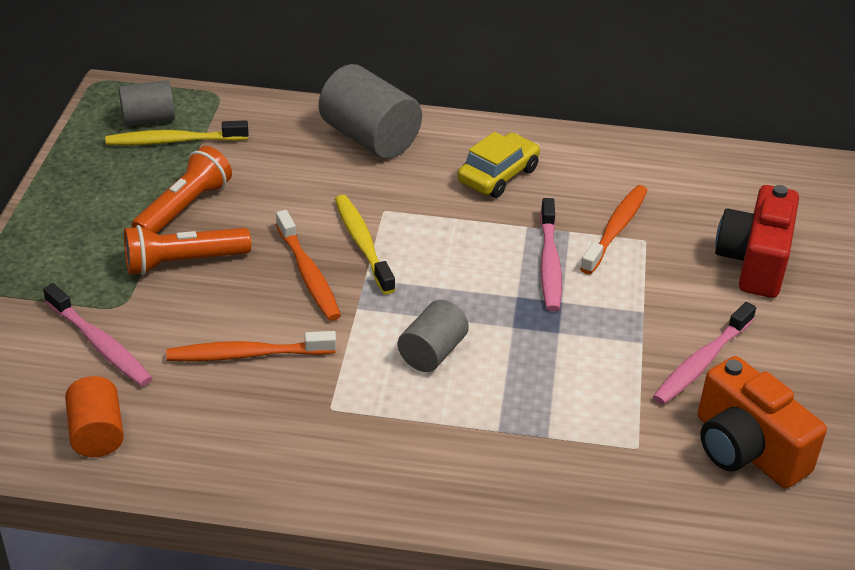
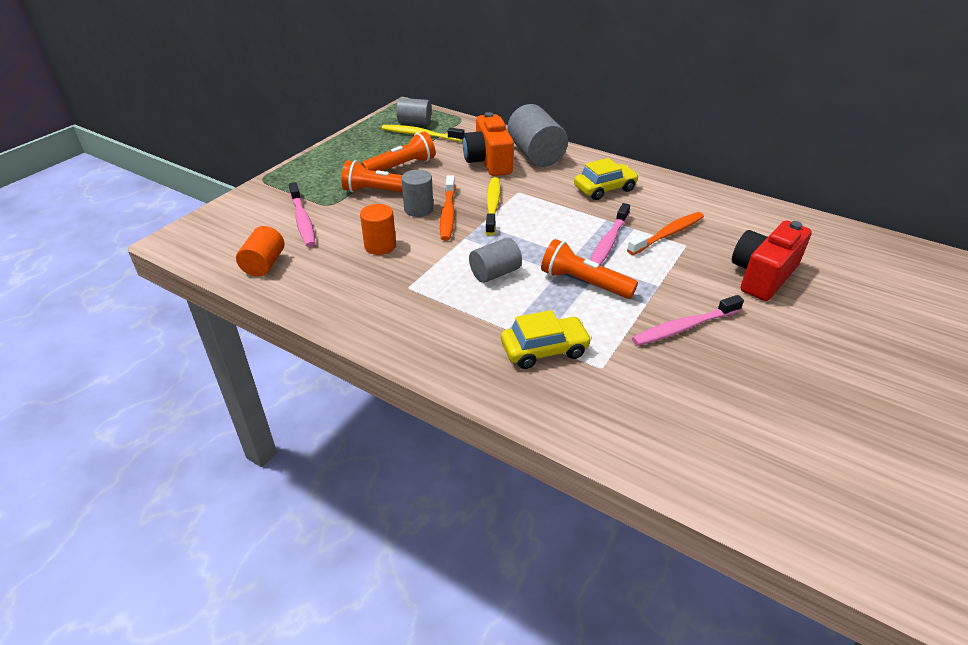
camera: 25 degrees right, 0 degrees up
orange toothbrush [166,331,336,361] -> orange cylinder [360,204,396,255]
orange camera [698,356,827,488] -> orange camera moved to [463,112,514,176]
none -> grey cylinder [402,170,433,217]
none -> yellow car [501,310,592,369]
none -> orange flashlight [541,239,638,299]

